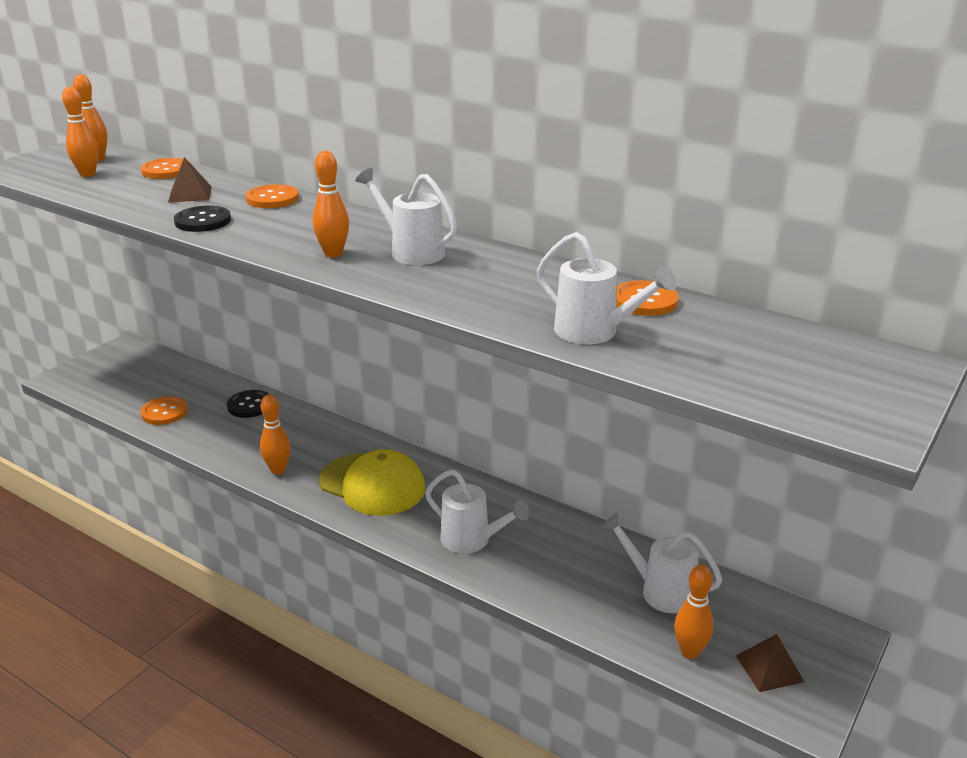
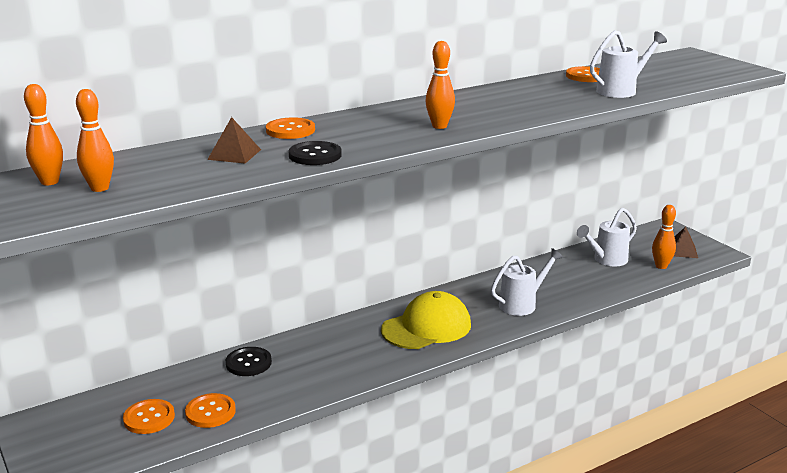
camera: 65 degrees left, 5 degrees down
orange button [140,158,191,179] -> orange button moved to [123,399,175,434]
orange bowling pin [260,394,291,475] -> none
white watering can [355,168,457,265] -> none

